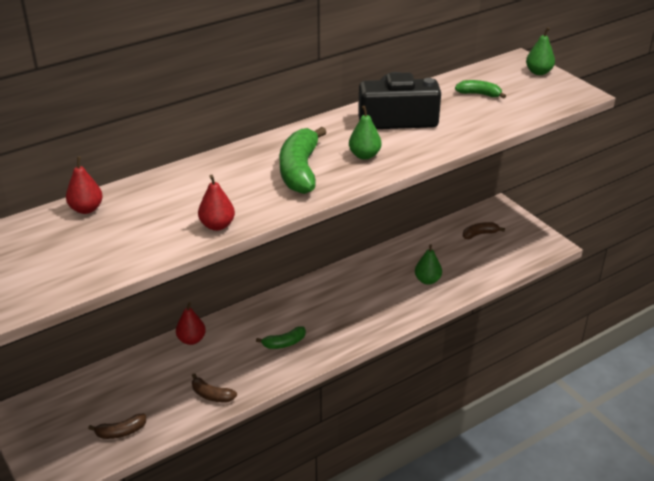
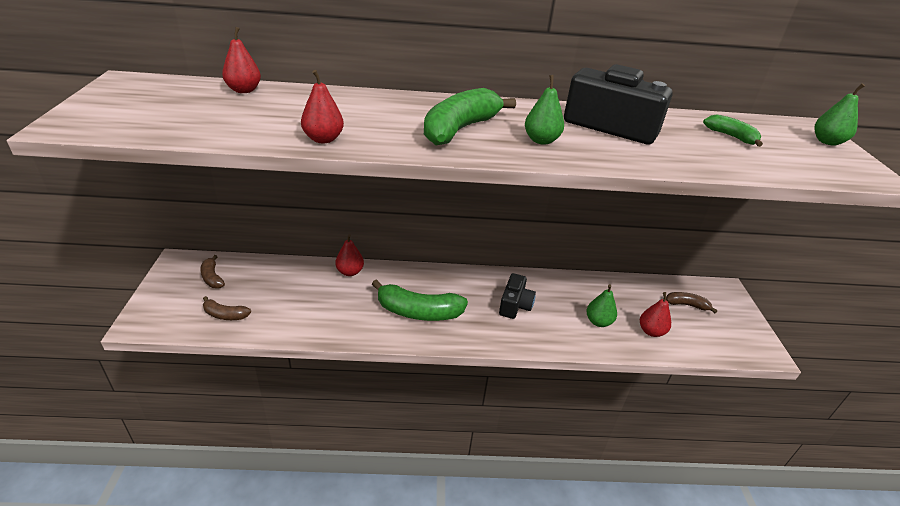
camera: 30 degrees right, 0 degrees up
brown banana [192,373,237,402] -> brown banana moved to [201,255,225,288]
green banana [256,326,306,349] -> green banana [372,279,468,321], size x1.91
none -> black camera [499,273,536,319]
none -> red pear [640,292,671,337]

